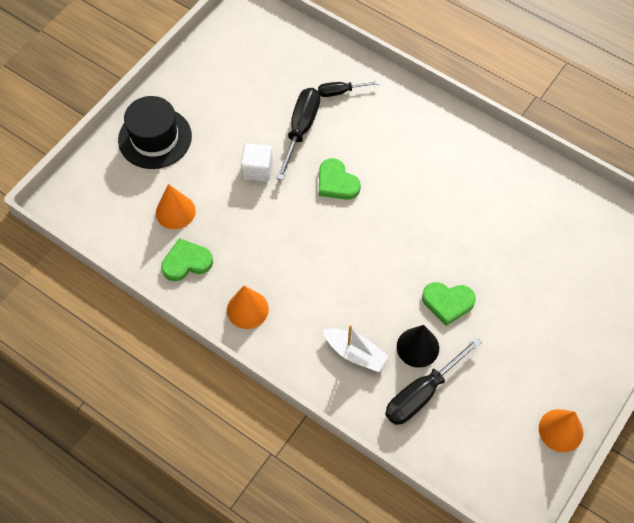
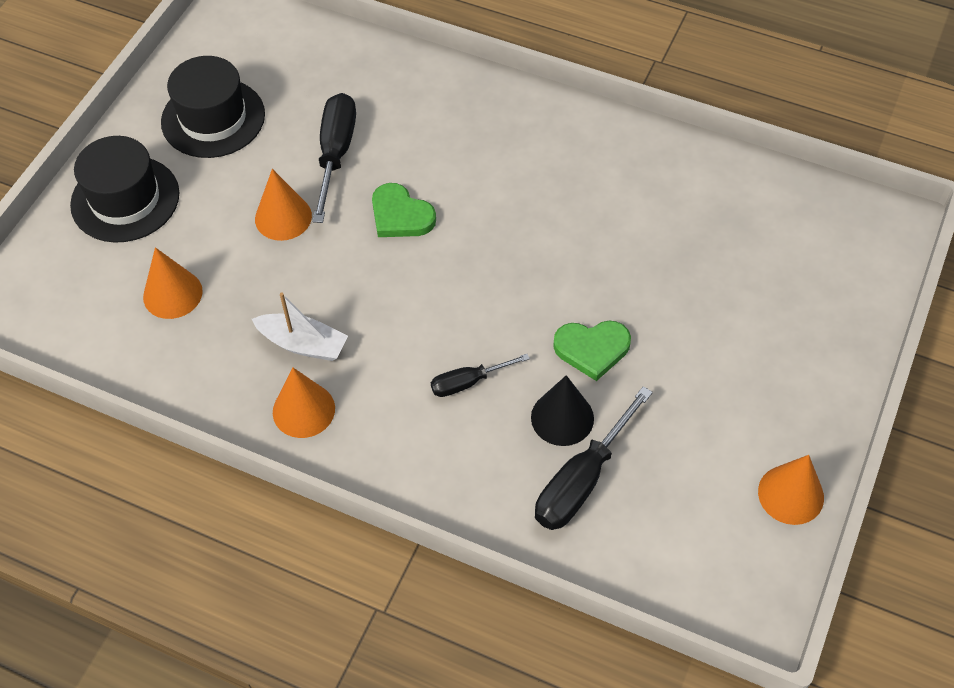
camera: 10 degrees left, 5 degrees down
green heart [161,238,213,281] -> none
white cube [241,143,273,182] -> orange cone [255,169,312,241]
black screwdriver [318,81,380,97] -> black screwdriver moved to [431,354,530,397]
white boat [323,325,388,372] -> white boat moved to [252,292,348,361]
none -> black hat [161,56,265,158]

